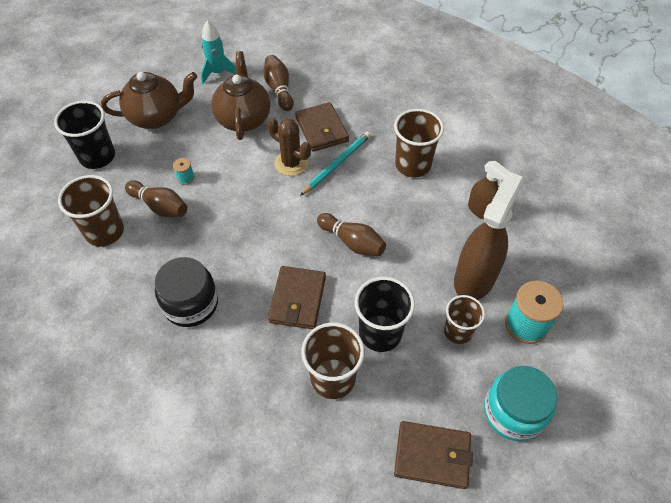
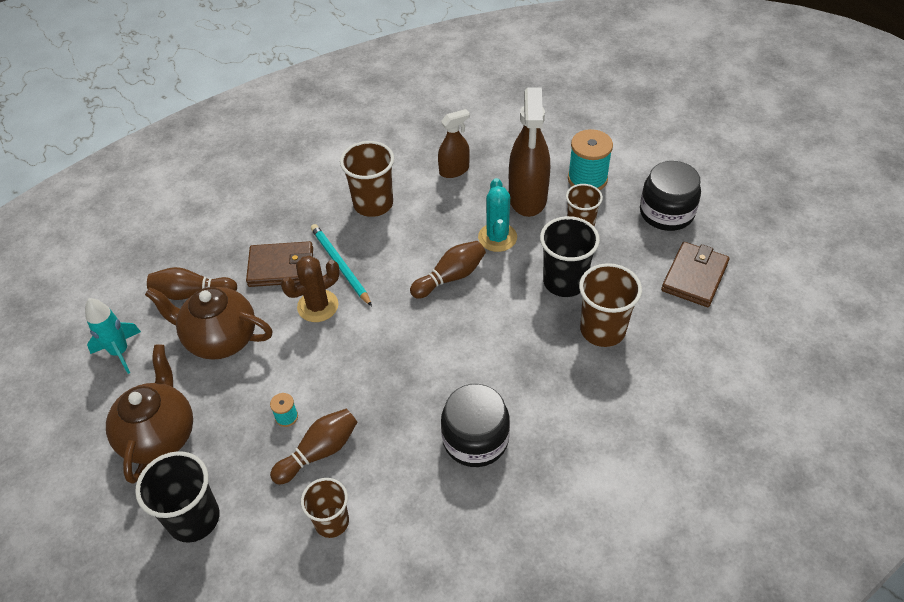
camera: 70 degrees left, 5 degrees down
brown cup [58,175,124,247] -> brown cup [301,478,349,538], size x0.66
brown wallet [268,266,326,329] -> none
brown spray bottle [454,171,524,300] -> brown spray bottle turned 135 degrees counterclockwise [509,88,550,217]
turquoise jar [484,366,557,441] -> black jar [640,161,701,231]
none -> turquoise cactus [478,178,517,252]

